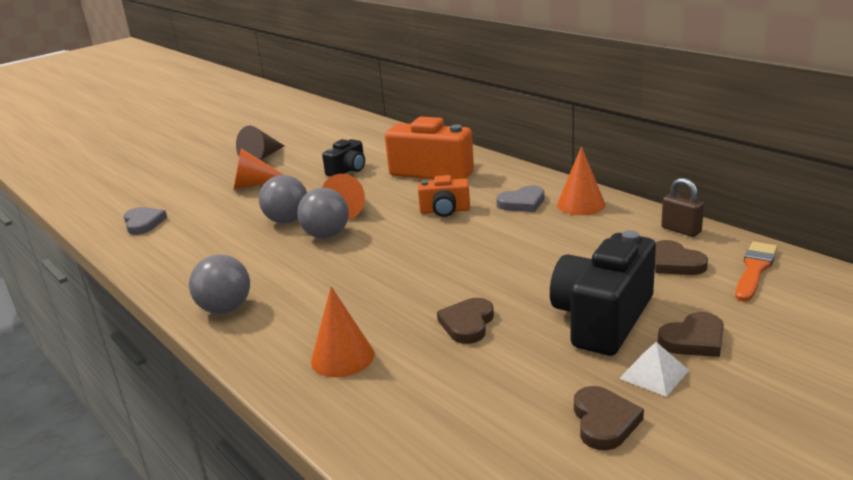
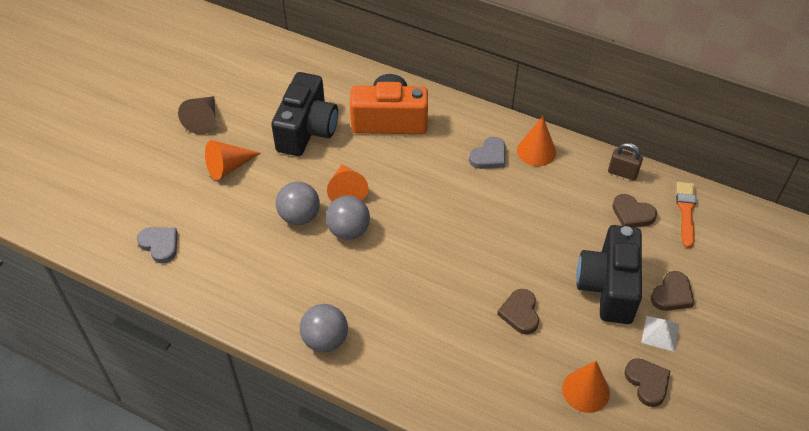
camera: 25 degrees left, 25 degrees up
orange cone [311,287,374,377] -> orange cone moved to [562,361,610,413]
black camera [322,139,365,177] -> black camera [271,72,338,156], size x1.83
orange camera [418,175,470,217] -> none

